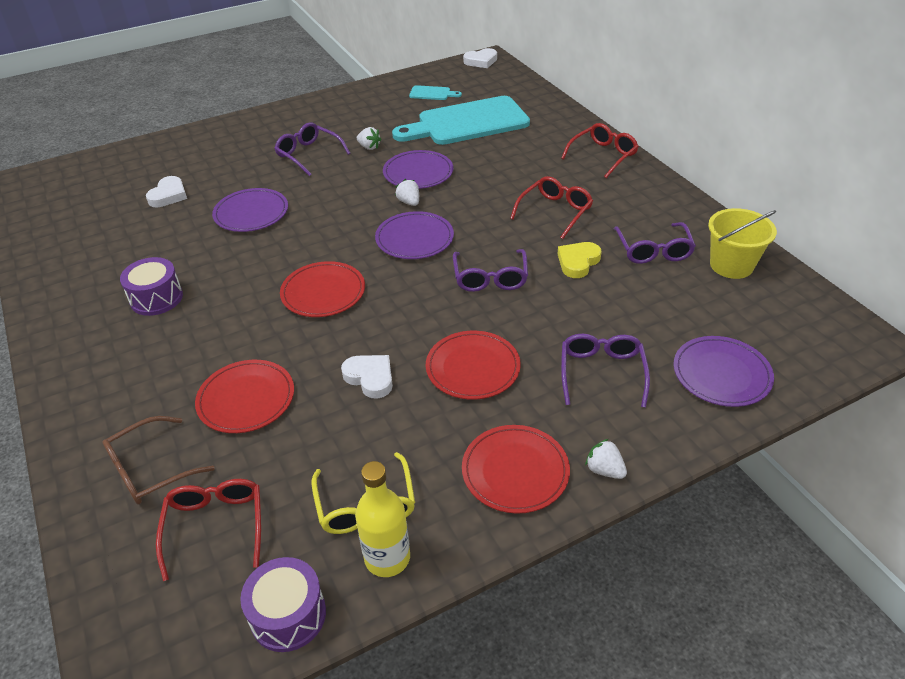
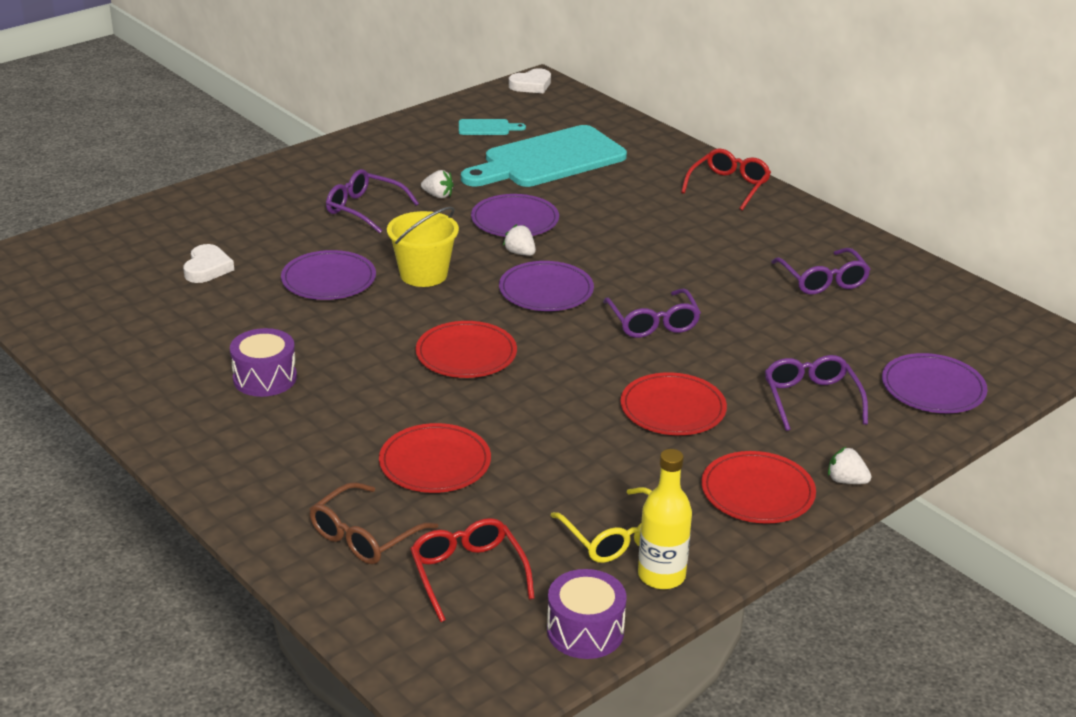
camera: 15 degrees left, 10 degrees down
white heart [341,355,393,399] -> none
red glasses [510,176,593,239] -> none
yellow heart [558,242,602,278] -> none
yellow bucket [708,208,777,279] -> yellow bucket moved to [387,207,459,287]

